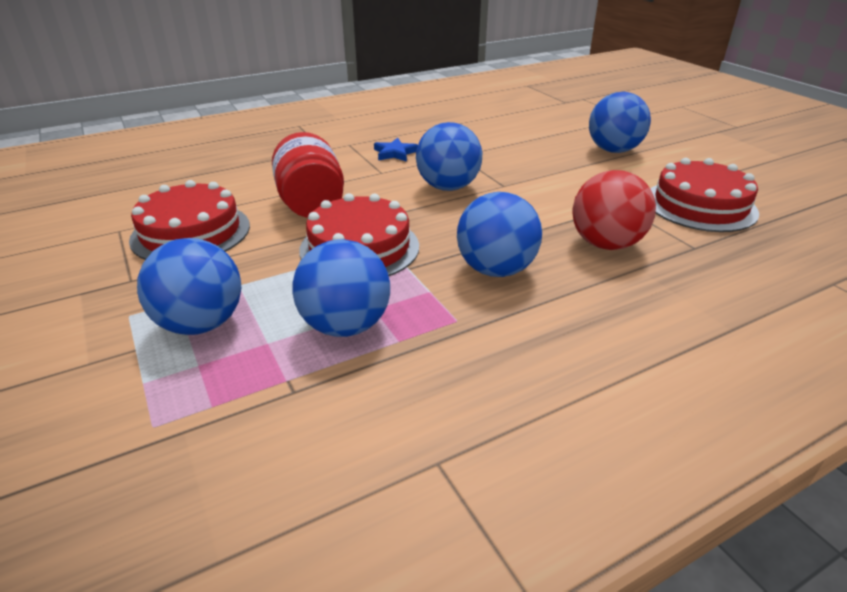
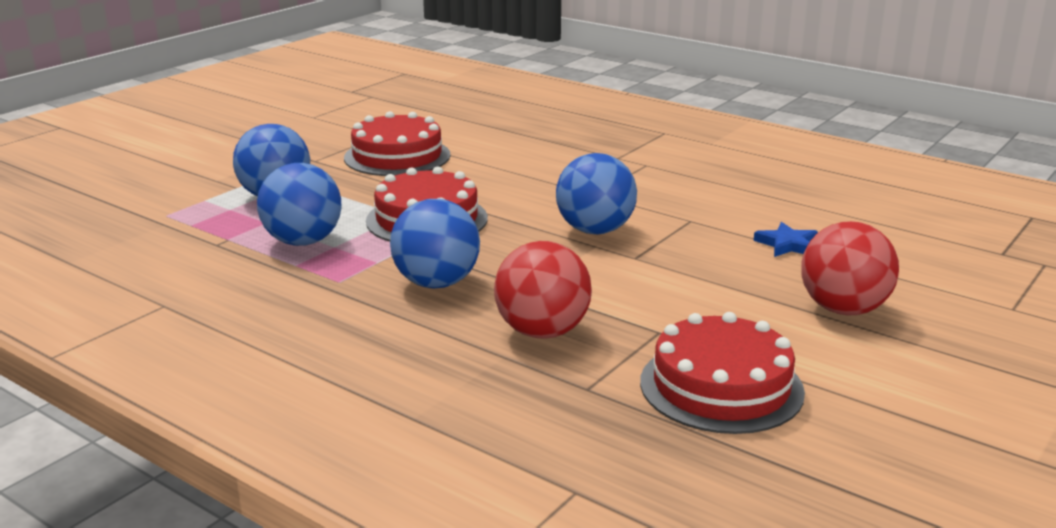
camera: 65 degrees right, 10 degrees down
red jar [272,132,344,218] -> none
blue star [374,138,418,162] -> blue star moved to [754,222,818,257]
blue ball [589,92,651,153] -> red ball [801,221,899,316]

